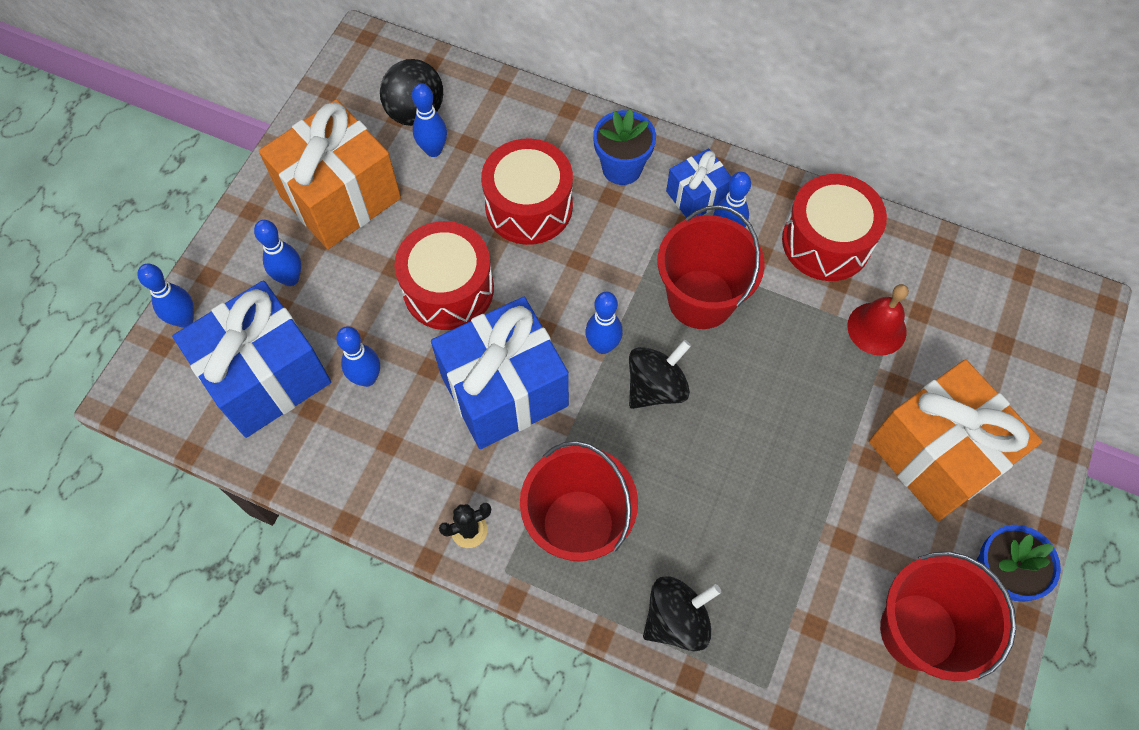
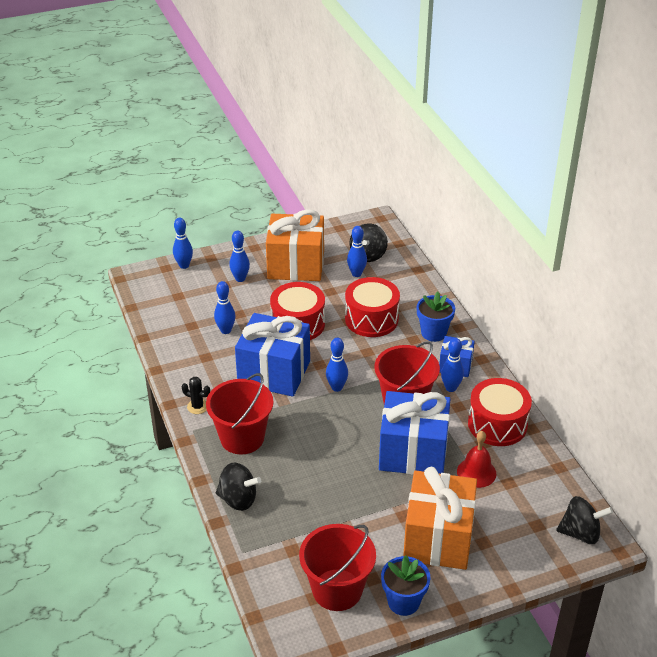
camera: 45 degrees right, 25 degrees down
blue gift [172,280,331,438] -> blue gift moved to [379,391,450,475]
black spinning top [629,340,691,409] -> black spinning top moved to [556,496,613,544]

